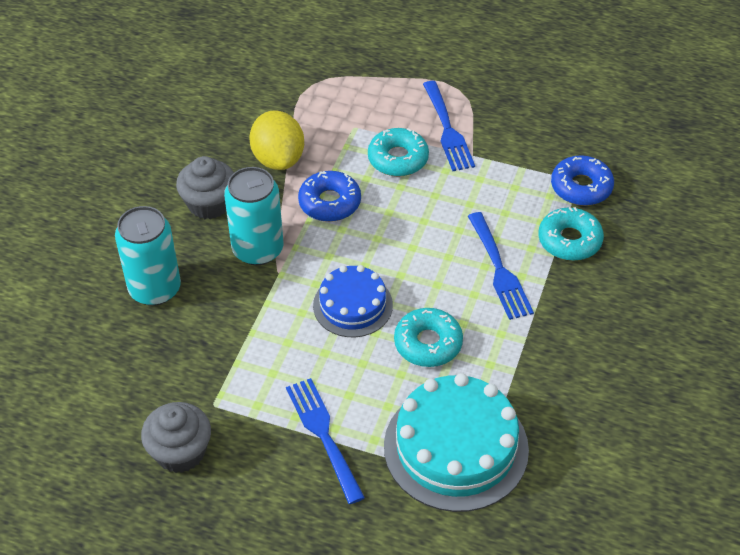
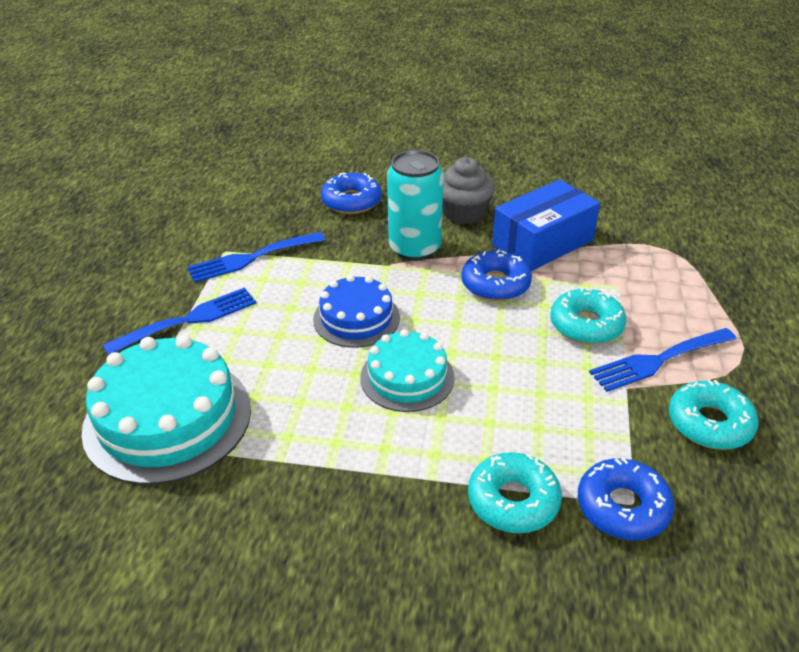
camera: 80 degrees right, 10 degrees down
turquoise can [115,206,181,306] -> blue donut [321,173,382,214]
grey cupcake [141,402,211,473] -> none
yellow lemon [250,110,304,170] -> blue box [492,180,600,271]
turquoise donut [394,308,463,367] -> turquoise donut moved to [669,380,759,450]
blue fork [468,212,534,320] -> blue fork moved to [187,232,325,283]
none -> turquoise cake [360,329,455,412]

